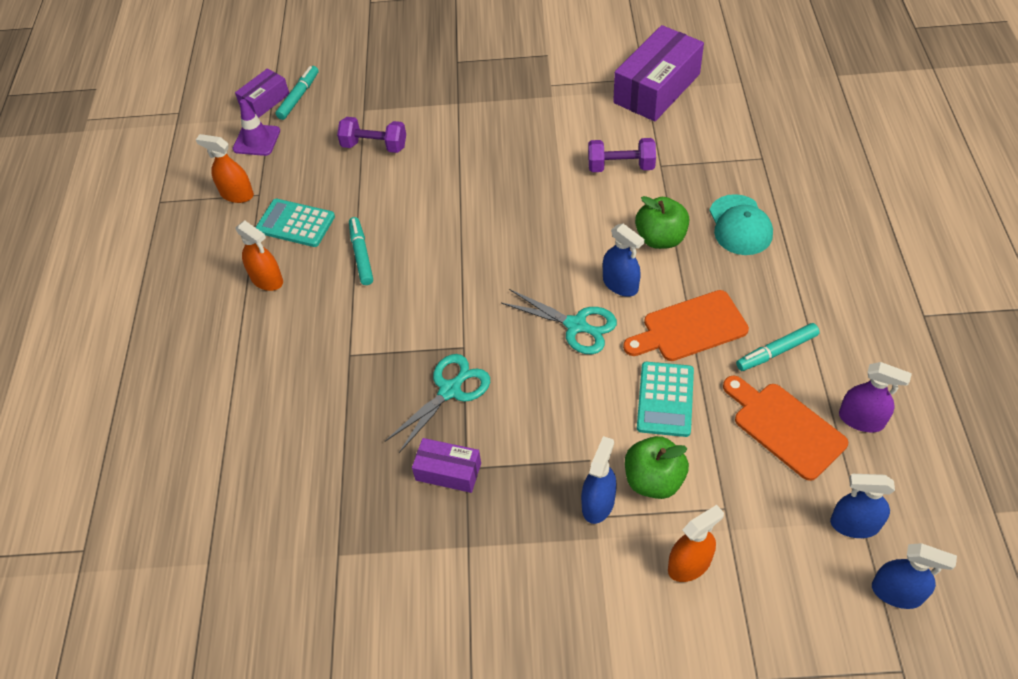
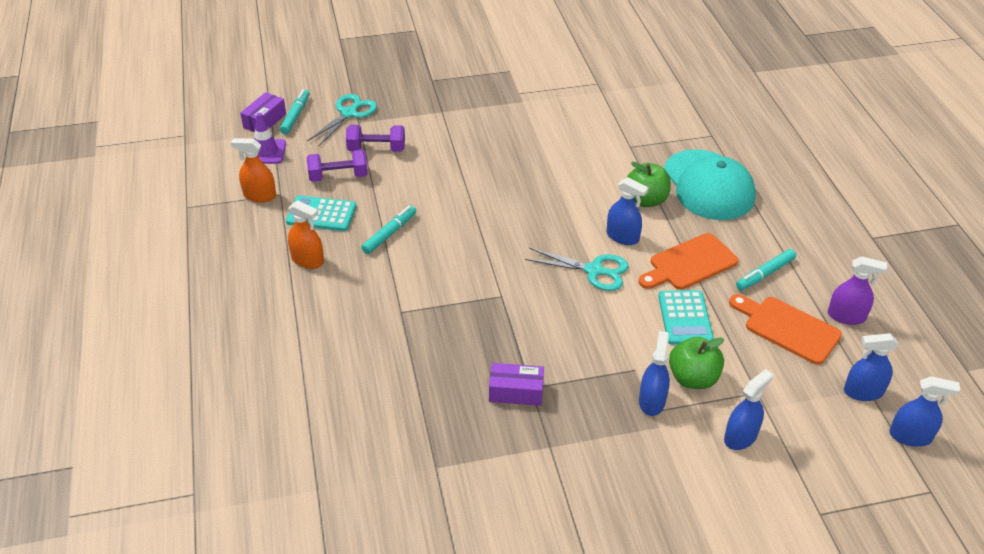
camera: 15 degrees left, 10 degrees down
turquoise marker [349,217,373,285] -> turquoise marker turned 60 degrees clockwise [361,206,416,254]
turquoise scissors [385,354,490,453] -> turquoise scissors moved to [307,94,377,147]
purple dumbbell [588,138,656,172] -> purple dumbbell moved to [307,149,368,182]
purple box [613,25,704,121] -> none
orange spray bottle [668,505,724,582] -> blue spray bottle [724,369,773,450]
turquoise cap [709,194,773,255] -> turquoise cap [664,149,756,220], size x1.61

